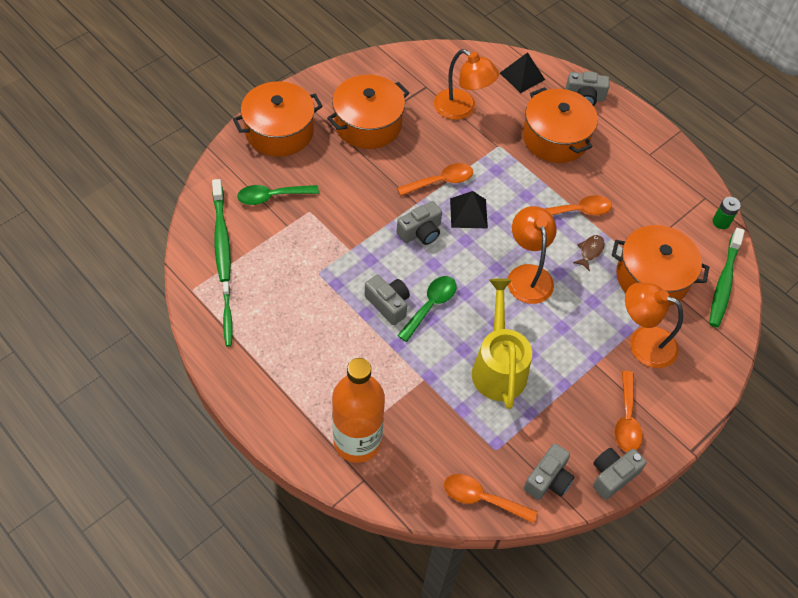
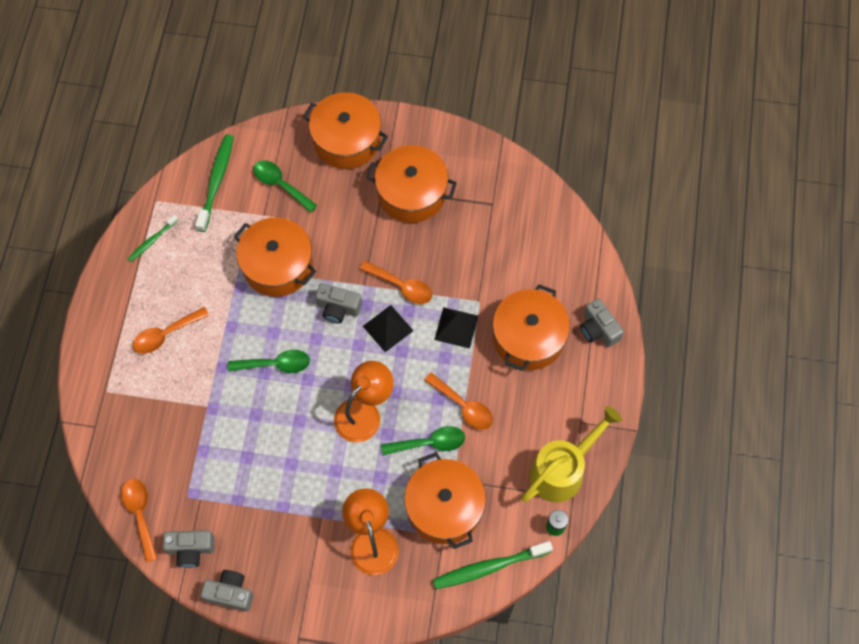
camera: 55 degrees right, 10 degrees up
green toothbrush [212,179,231,282] -> green toothbrush turned 150 degrees clockwise [195,134,234,232]
orange bottle [332,358,385,463] -> none
grey camera [365,275,410,325] -> none
orange lamp [434,49,499,120] -> none
yellow watering can [472,278,532,409] -> yellow watering can moved to [521,406,622,503]
black pyramid [500,52,545,93] -> black pyramid moved to [434,307,478,349]
brown fish [573,235,605,271] -> green spoon [381,426,465,455]
orange spoon [614,371,643,452] -> orange spoon moved to [133,307,209,354]
none -> orange pot [233,217,316,297]

